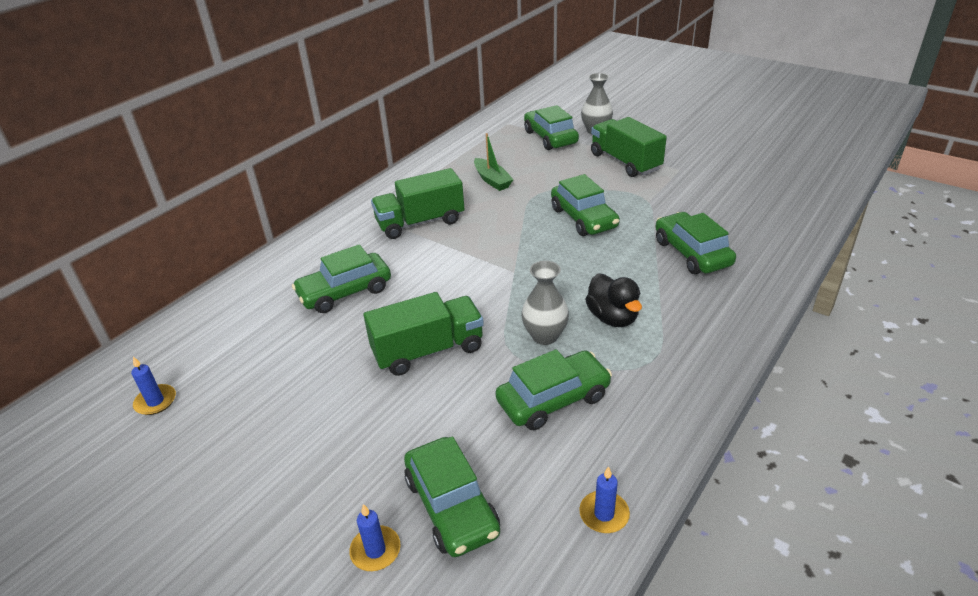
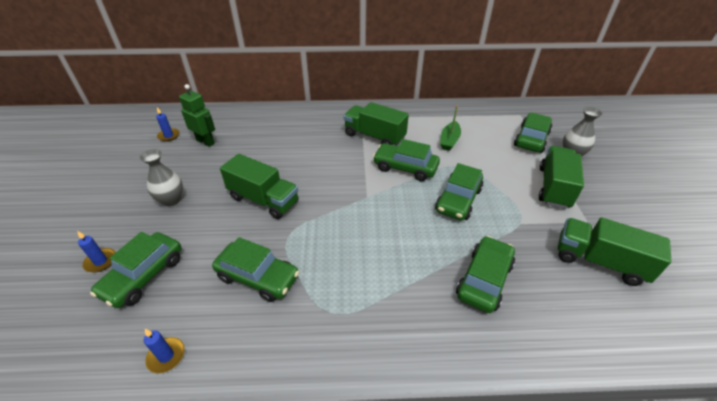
camera: 50 degrees right, 5 degrees up
green car [292,244,391,313] -> green car moved to [373,139,440,181]
grey vase [521,261,569,345] -> grey vase moved to [139,149,183,206]
black duck [585,273,642,327] -> none
none -> green robot [179,84,215,147]
none -> green truck [558,217,671,286]

